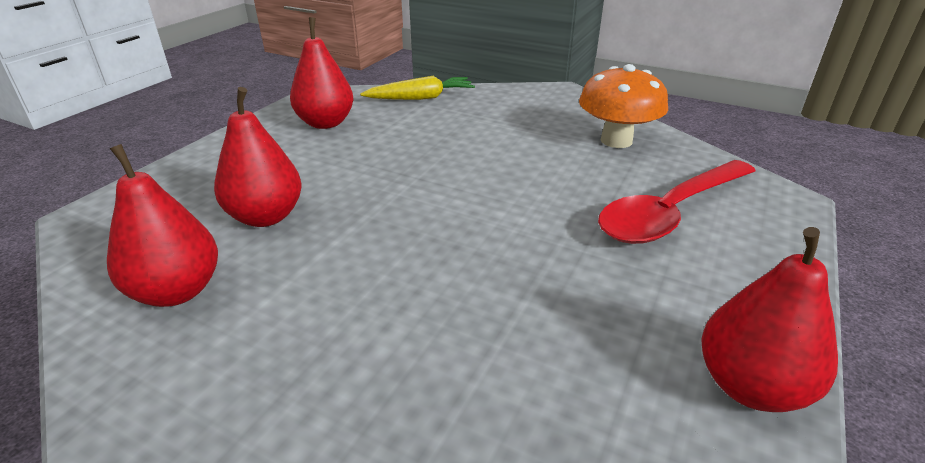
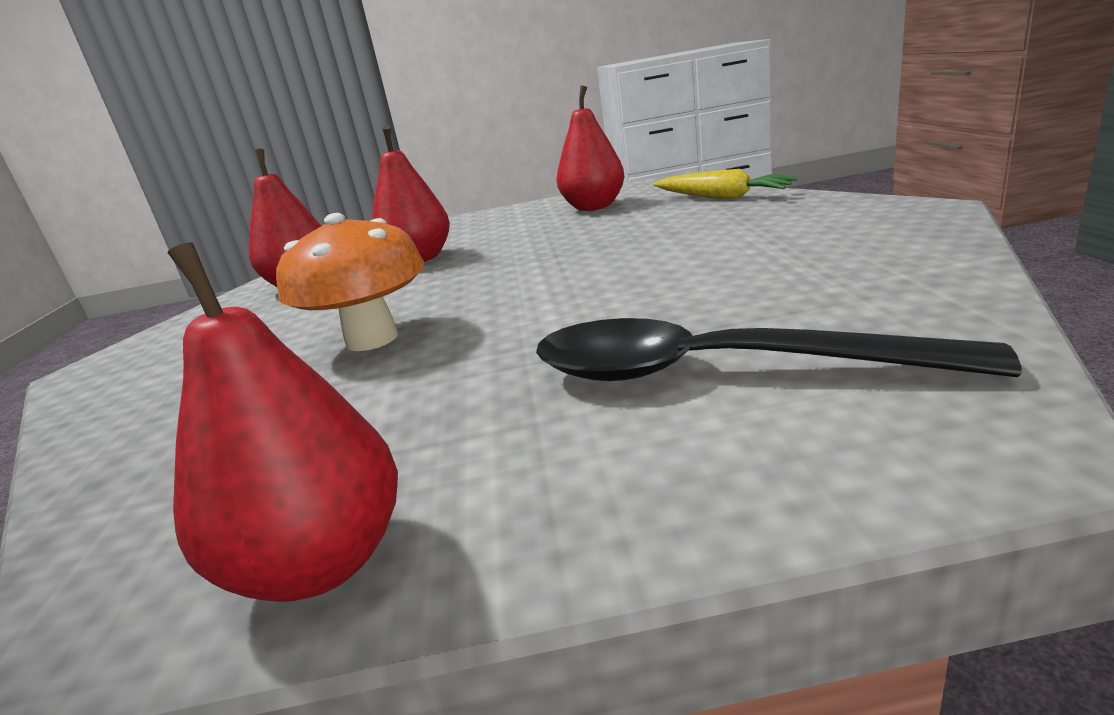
camera: 60 degrees right, 10 degrees down
orange mushroom [579,64,668,148] -> orange mushroom moved to [276,213,425,351]
red spoon [598,160,756,244] -> black spoon [536,318,1021,381]

